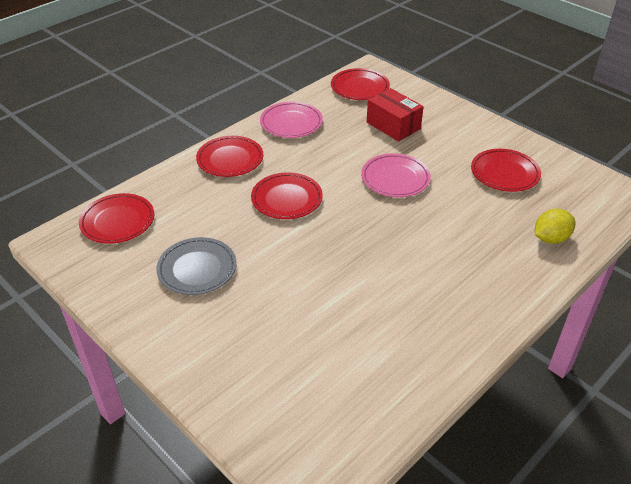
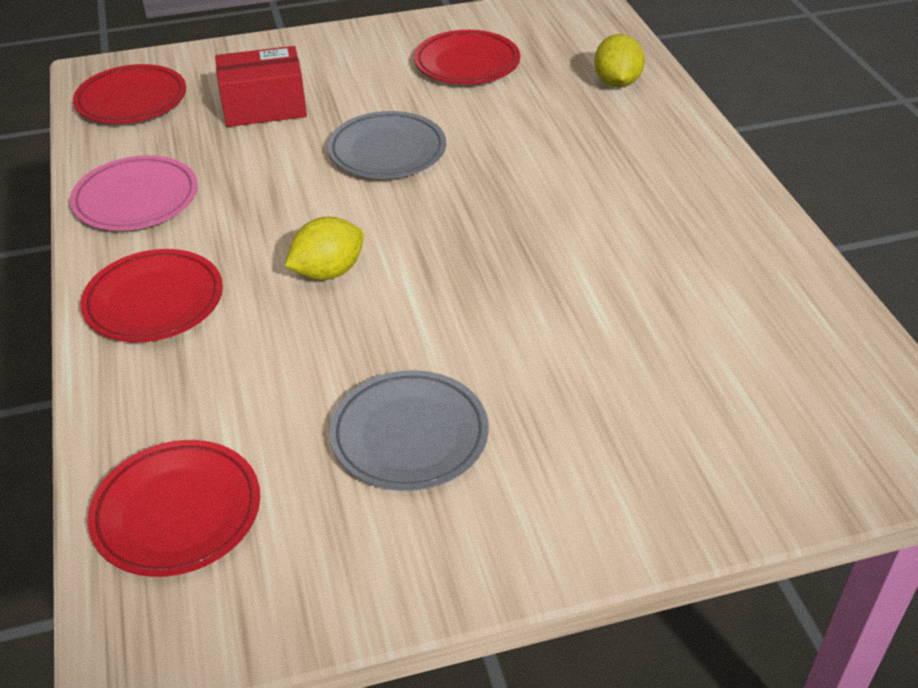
camera: 60 degrees left, 0 degrees up
red plate [251,173,323,219] -> yellow lemon [285,217,364,280]
pink plate [361,153,431,197] -> grey plate [328,111,446,179]

